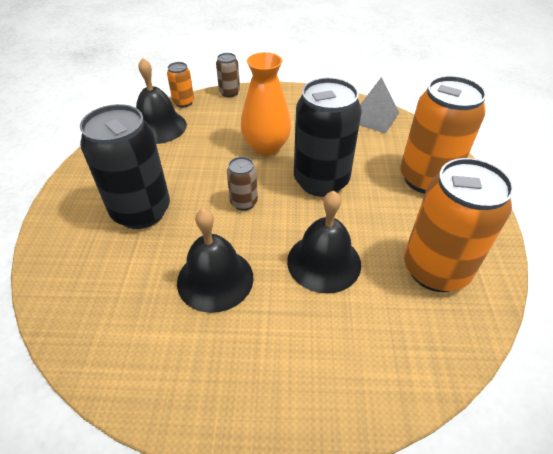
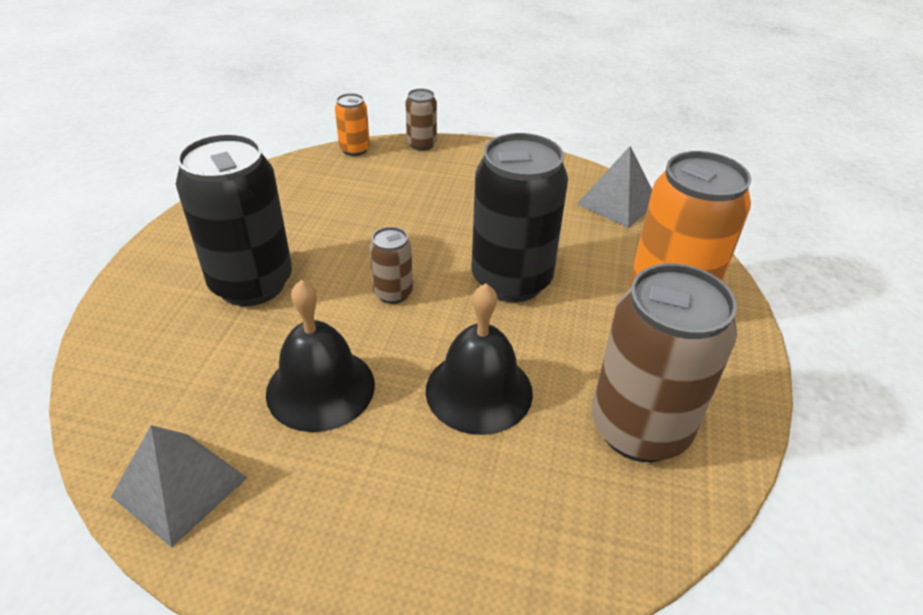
camera: 10 degrees right, 5 degrees down
black bell [136,58,187,144] -> none
orange vase [241,52,291,156] -> none
orange can [404,158,514,292] -> brown can [592,263,737,462]
none -> grey pyramid [111,425,247,548]

